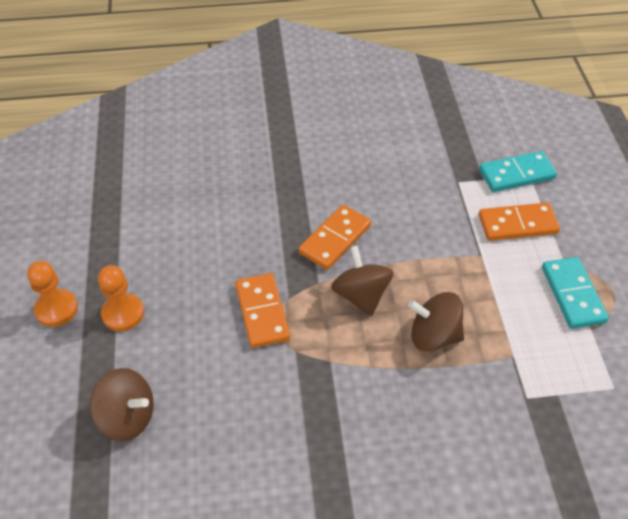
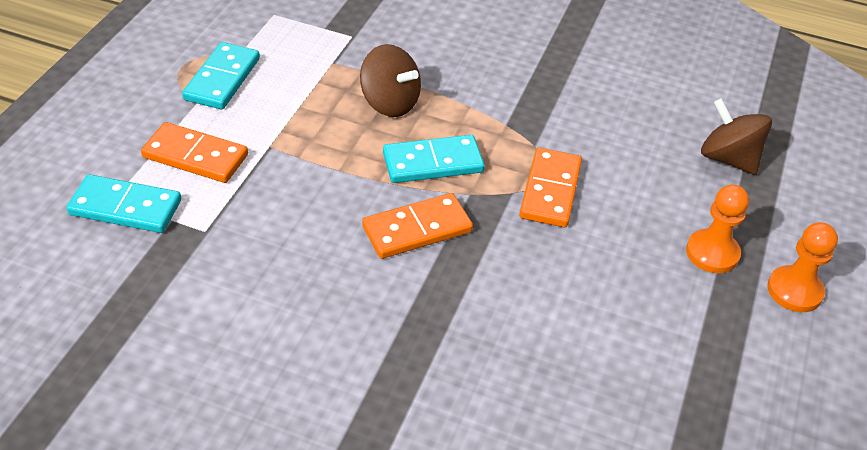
camera: 155 degrees left, 5 degrees down
brown spinning top [331,245,394,316] -> turquoise domino [383,135,485,183]

